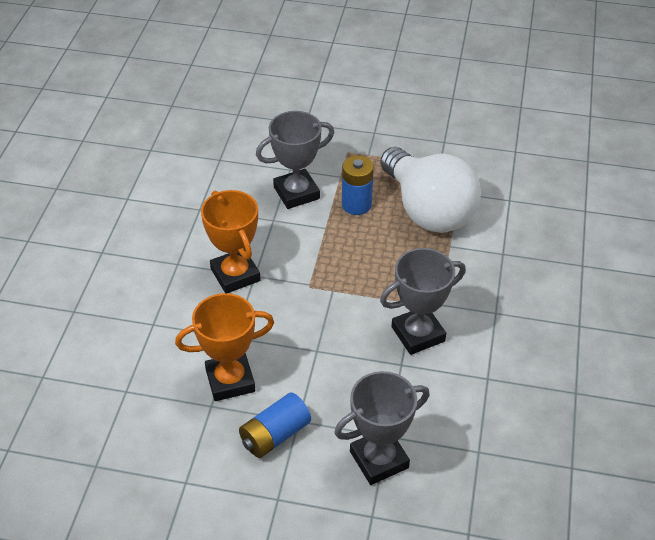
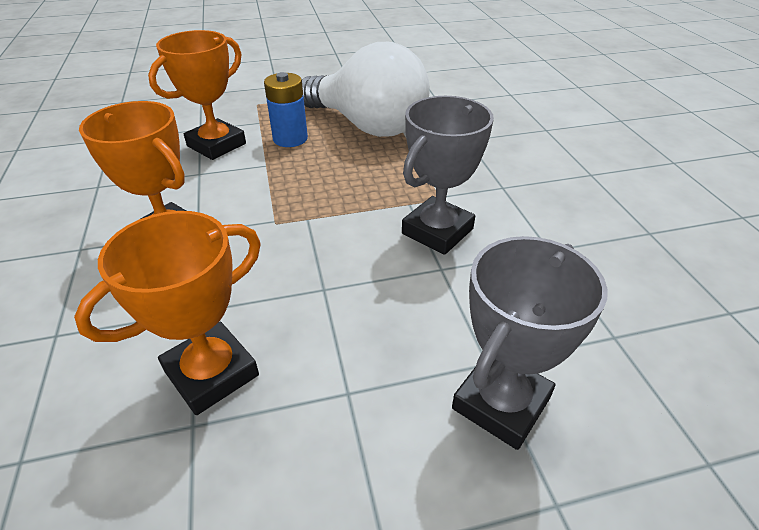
camera: 25 degrees left, 5 degrees down
blue battery [239,392,311,458] -> none
grey trophy [256,111,334,209] -> orange trophy [148,30,246,160]

